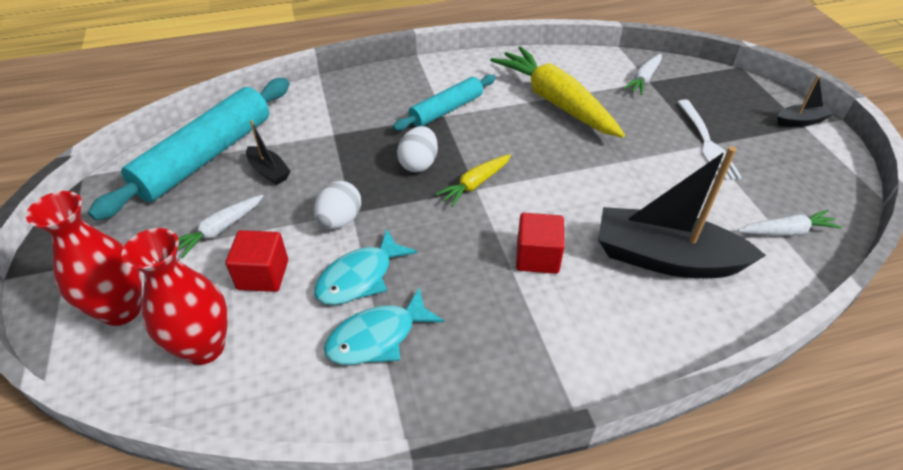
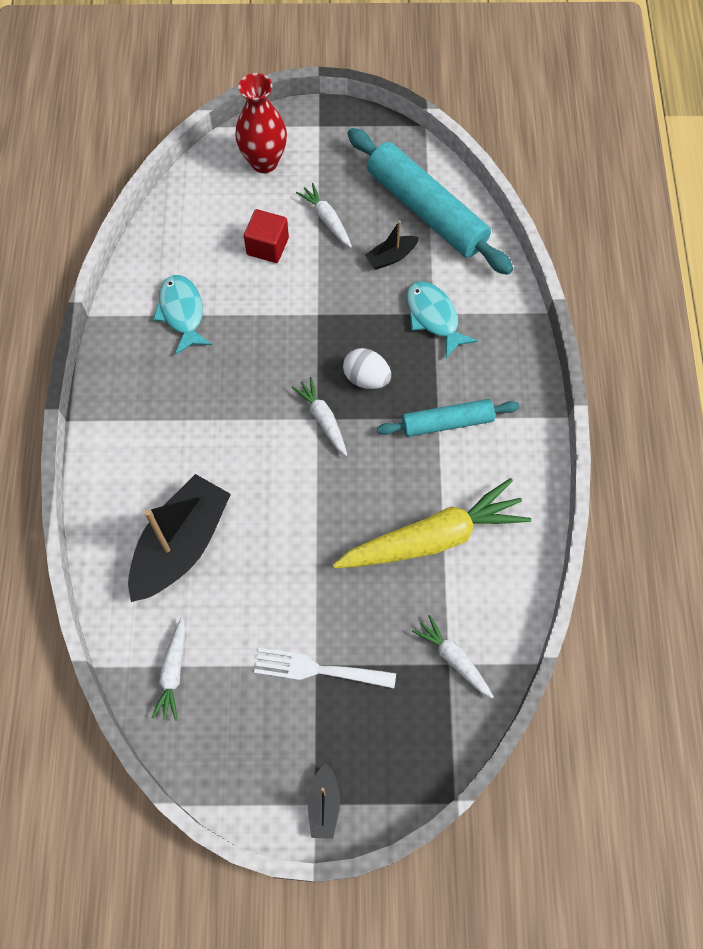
camera: 105 degrees right, 20 degrees up
red vase [121,228,228,365] -> none
white egg [314,181,361,229] -> none
turquoise fish [314,229,417,305] -> turquoise fish moved to [406,281,478,358]
turquoise rolling pin [393,74,496,131] -> turquoise rolling pin turned 75 degrees counterclockwise [377,399,519,437]
yellow carrot [435,154,511,207] -> white carrot [292,377,347,456]
red cube [516,213,565,274] -> none

